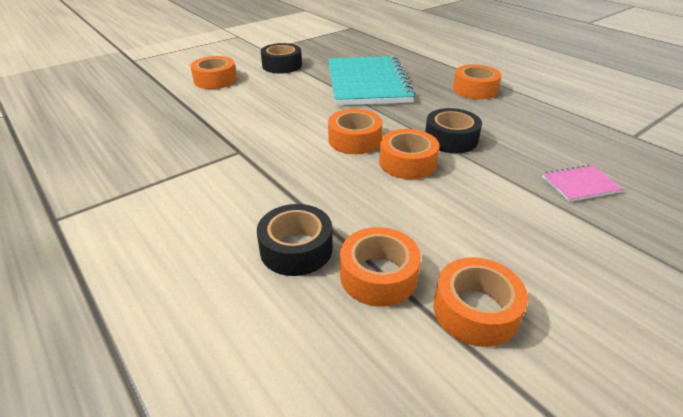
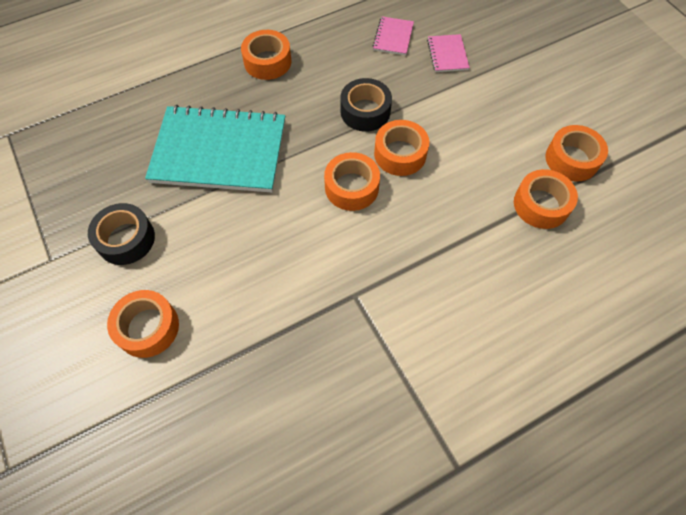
camera: 80 degrees left, 25 degrees up
black tape [257,204,333,276] -> none
none -> pink notebook [373,16,414,55]

